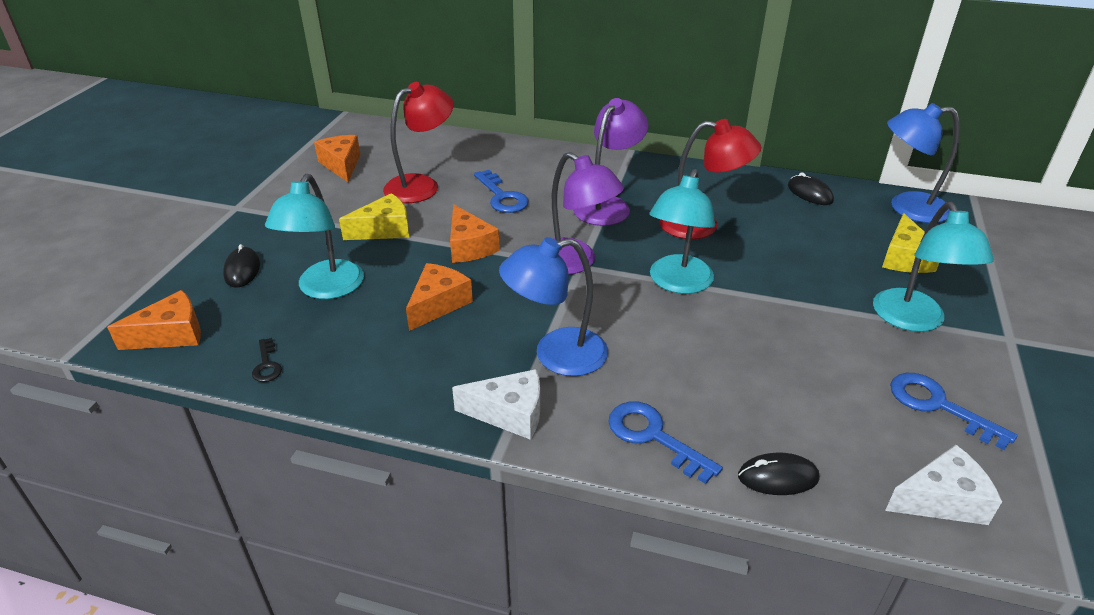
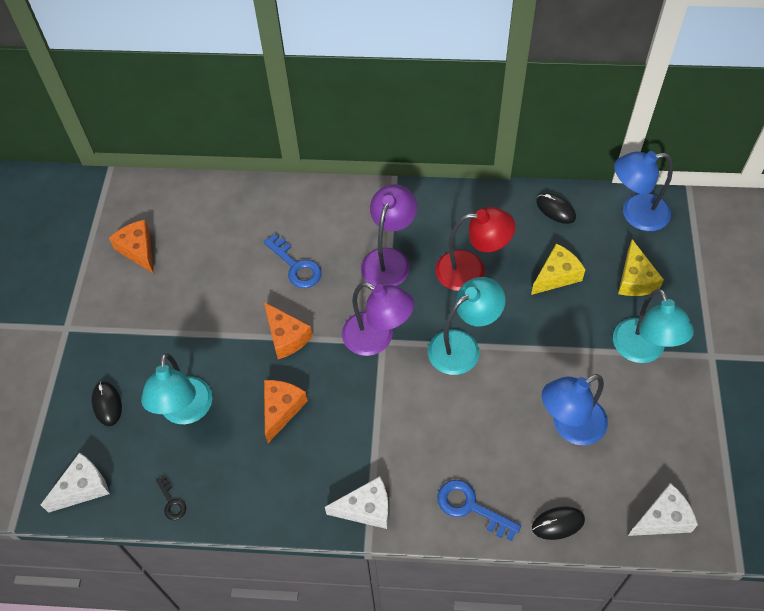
camera: 10 degrees left, 20 degrees up
orange cheese [107,290,201,350] -> white cheese [41,452,110,513]
yellow cheese [339,193,409,240] -> yellow cheese moved to [531,243,585,295]
red lamp [383,82,454,203] -> none
blue lamp [499,237,608,376] -> blue lamp moved to [542,374,608,445]
turquoise lamp [649,169,715,294] -> turquoise lamp turned 135 degrees counterclockwise [428,277,506,375]
blue key [890,373,1017,450] -> none

